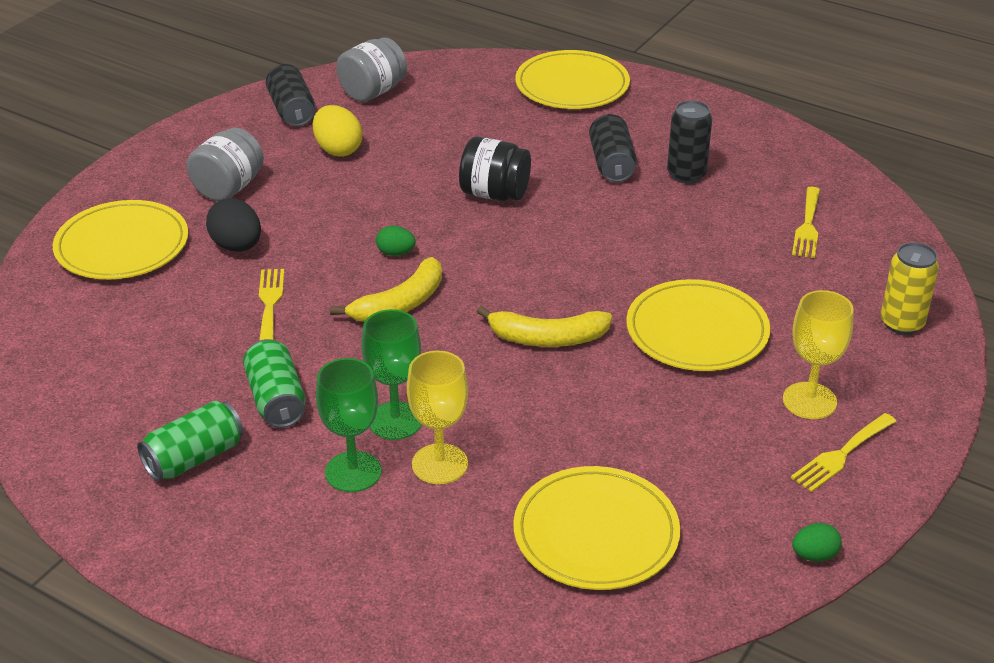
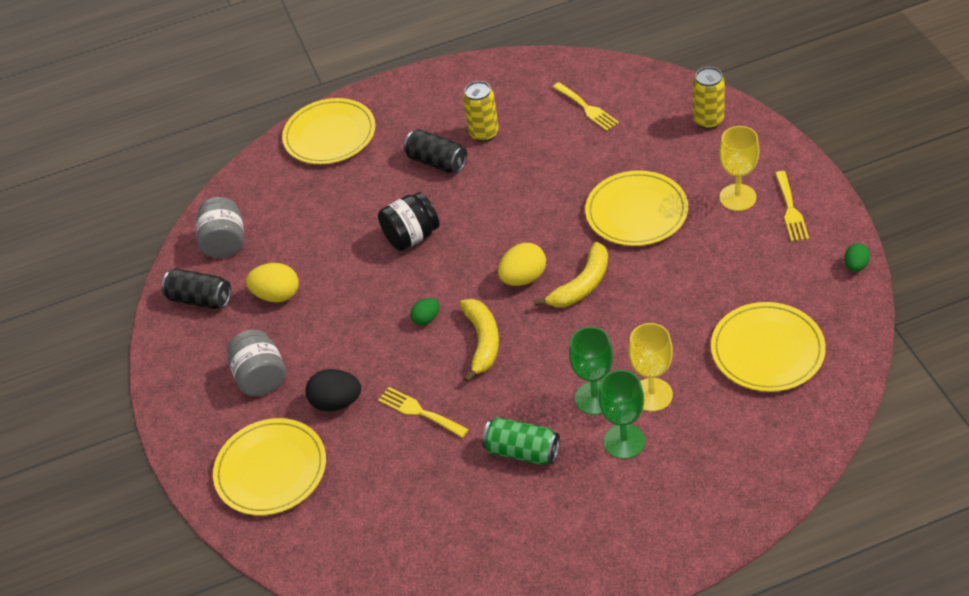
camera: 45 degrees left, 10 degrees up
green can [137,400,243,481] -> none
black can [667,100,712,184] -> yellow can [463,81,499,142]
none -> yellow egg [498,243,546,286]

